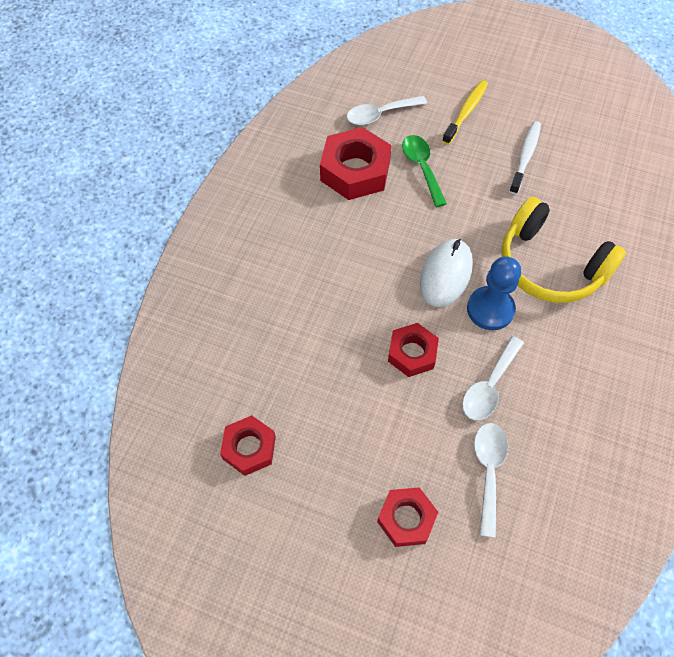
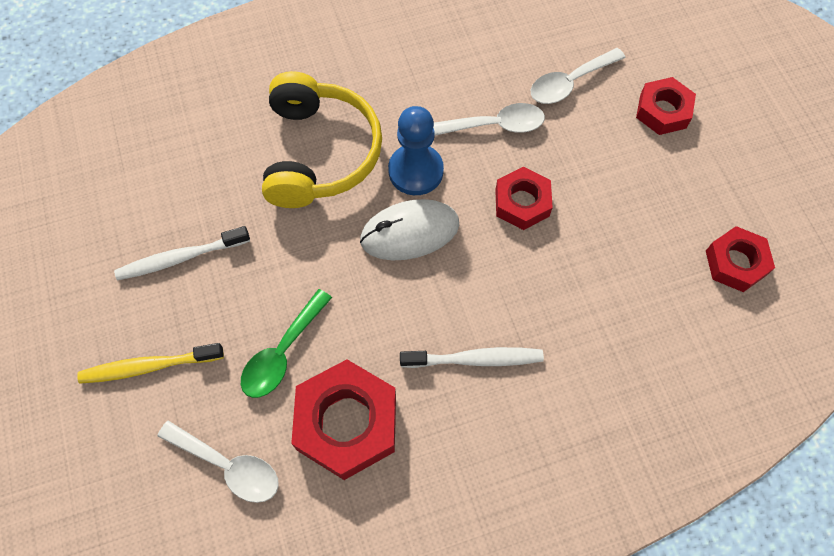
camera: 130 degrees left, 5 degrees up
none -> white toothbrush [400,347,544,368]

